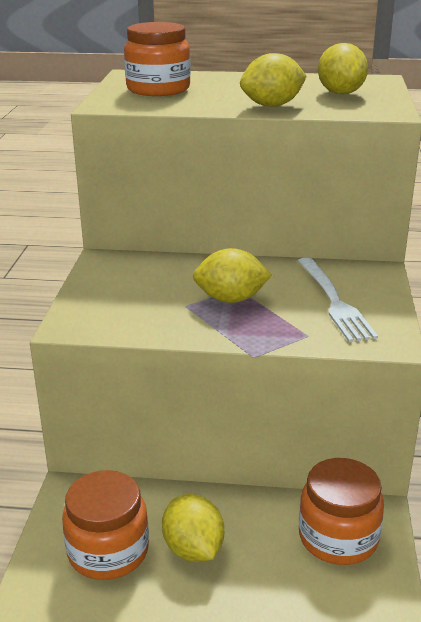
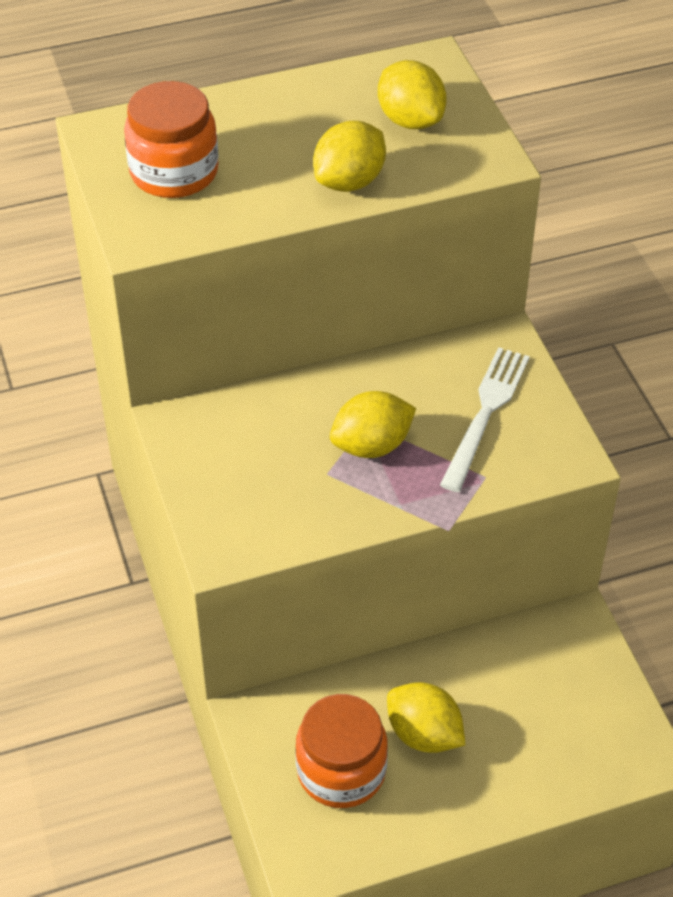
camera: 25 degrees left, 20 degrees up
white fork [298,257,378,342] -> white fork turned 120 degrees counterclockwise [440,347,530,492]
orange jar [299,458,384,565] -> none

